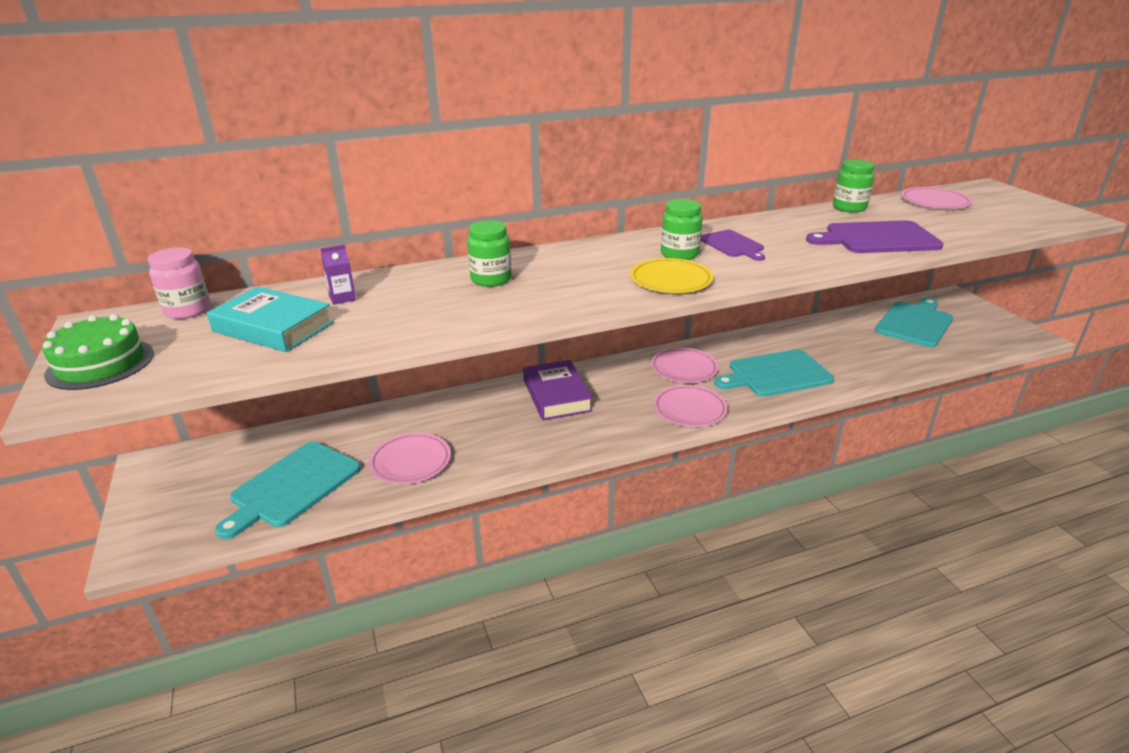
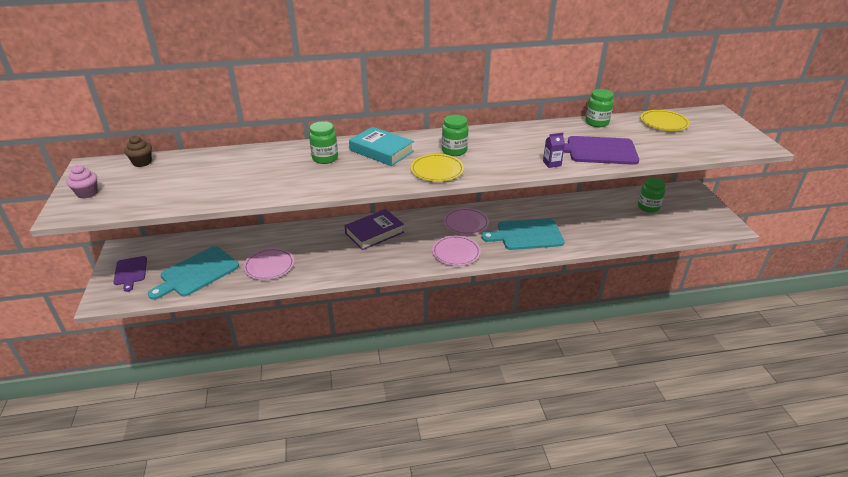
camera: 10 degrees right, 5 degrees up
green cake [42,314,154,390] -> pink cupcake [66,165,98,199]
pink jar [148,247,210,319] -> brown cupcake [124,135,152,167]
turquoise book [207,286,334,352] -> turquoise book moved to [349,127,414,166]
purple carton [321,245,356,305] -> purple carton moved to [543,133,565,168]
purple book [523,360,593,420] -> purple book turned 60 degrees clockwise [344,209,404,250]
purple cutting board [701,230,765,261] -> purple cutting board moved to [113,256,147,292]
turquoise cutting board [875,298,953,347] -> green jar [638,177,666,213]
pink plate [901,187,972,209] -> yellow plate [640,110,690,131]

